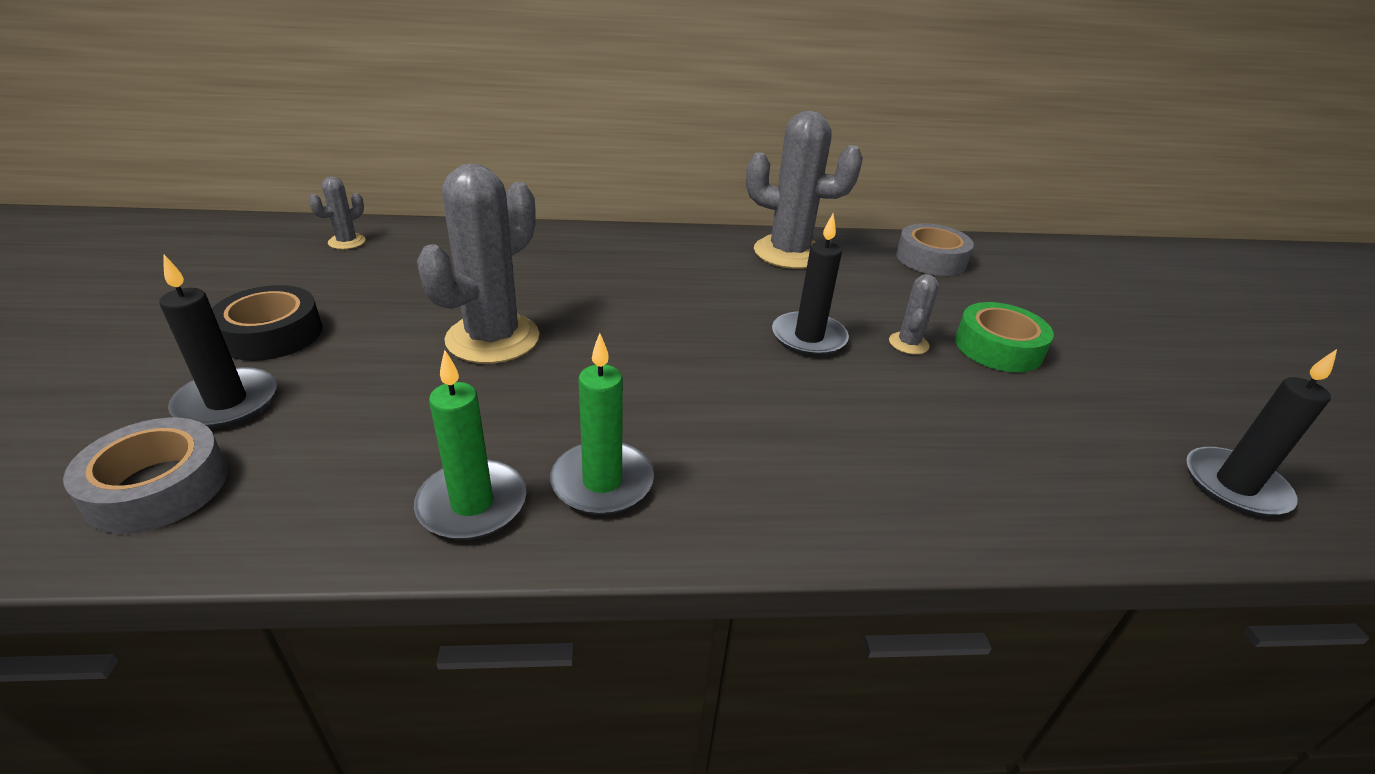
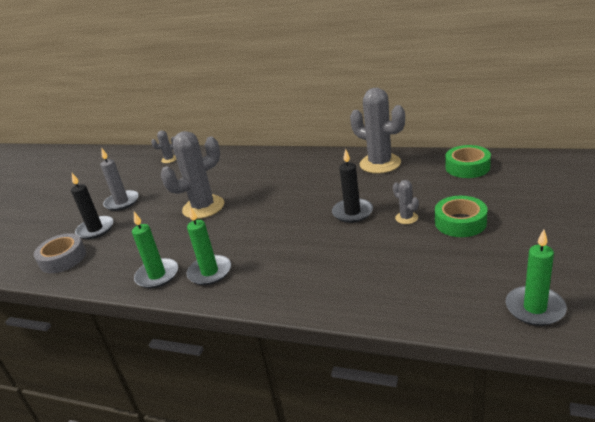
camera: 30 degrees right, 5 degrees down
black tape [212,285,322,361] -> grey candle [100,148,139,211]
grey cactus [889,274,939,355] -> grey cactus turned 75 degrees counterclockwise [393,180,419,224]
grey tape [896,223,974,276] -> green tape [445,145,491,178]
black candle [1186,349,1337,516] -> green candle [505,230,567,326]

